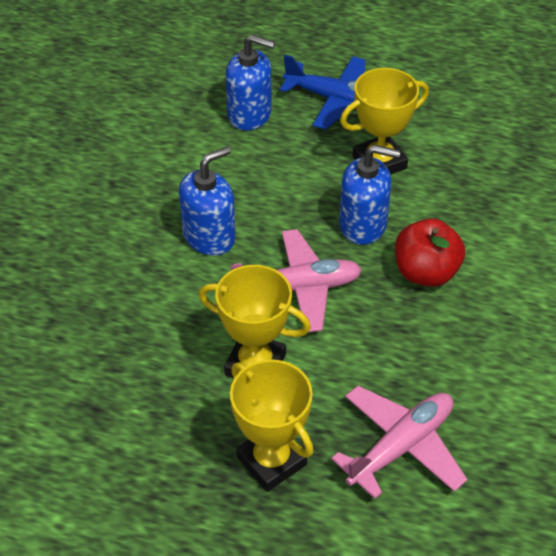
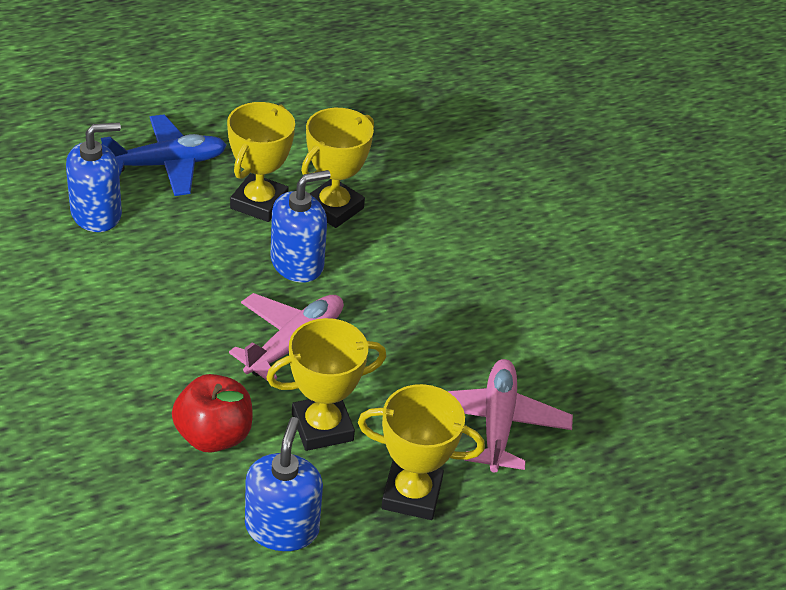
camera: 45 degrees left, 5 degrees down
blue soap dispenser [179,146,236,256] -> blue soap dispenser moved to [245,417,323,551]
red apple [395,218,465,287] -> red apple moved to [172,374,253,453]
none -> yellow trophy [301,108,374,228]

